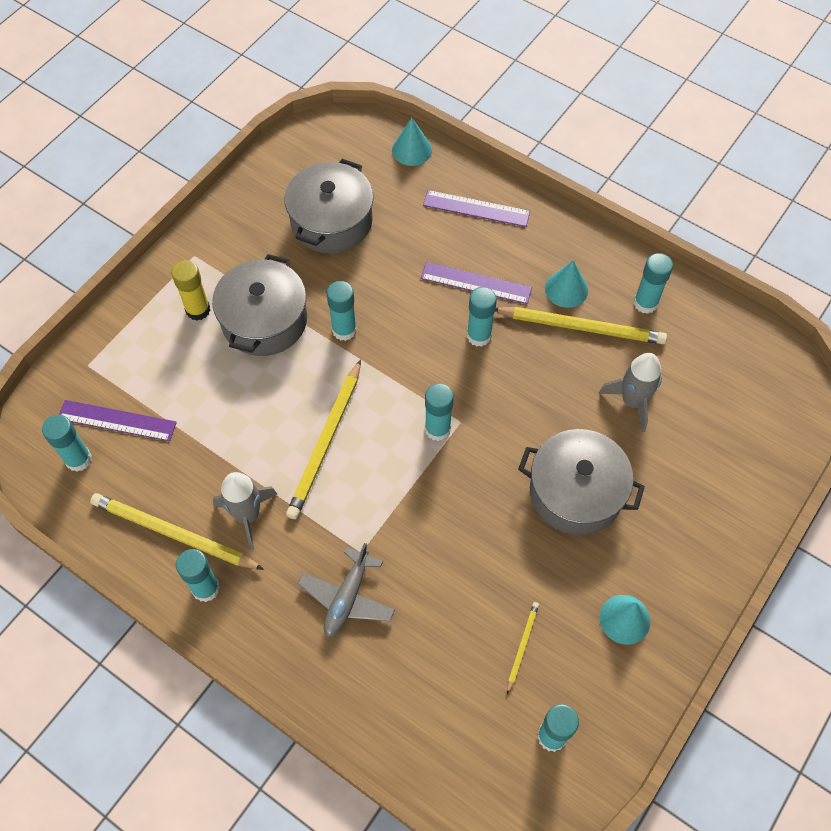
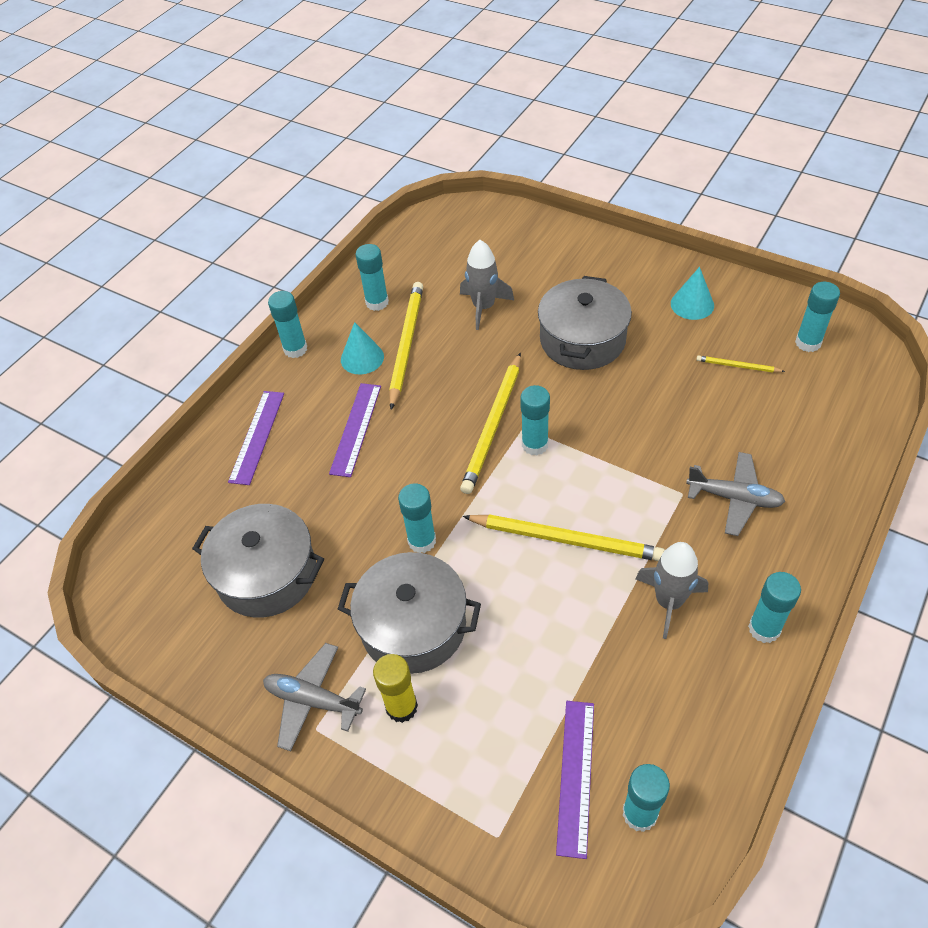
camera: 90 degrees left, 10 degrees down
yellow pencil [90,493,264,570] -> yellow pencil moved to [460,353,521,494]
turquoise cone [392,118,432,166] -> none
turquoise glue stick [467,287,497,347] -> turquoise glue stick moved to [268,291,307,358]
none -> grey plane [263,643,366,751]

